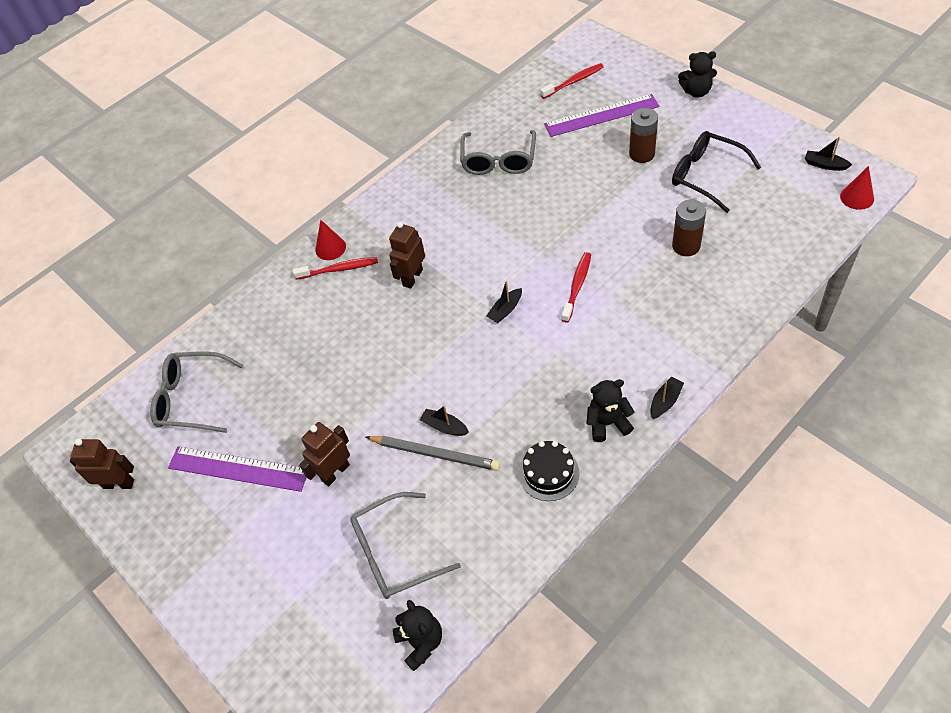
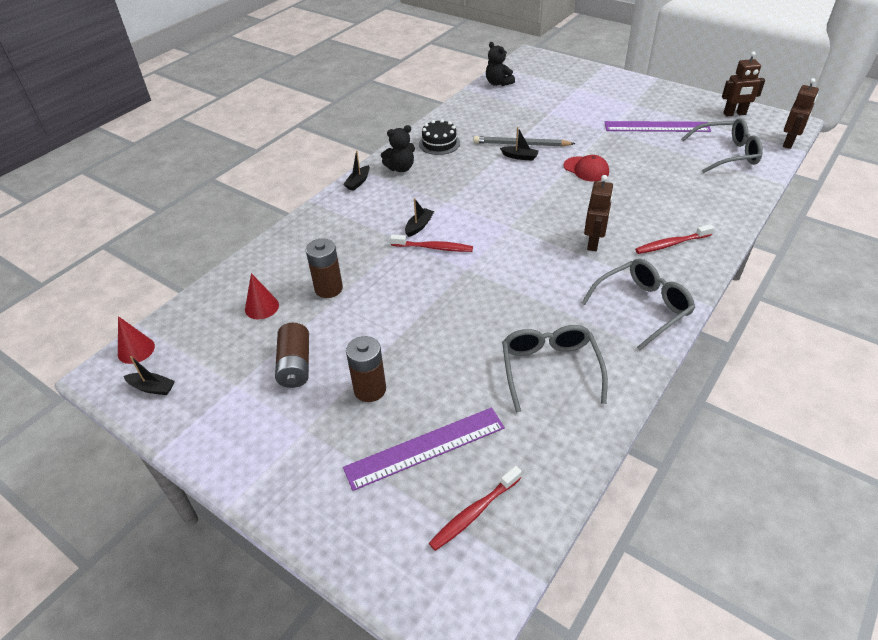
camera: 165 degrees right, 10 degrees down
brown robot [299,422,350,486] -> brown robot moved to [783,78,819,149]
red cone [315,220,346,260] -> red cone moved to [245,273,279,319]
grey glasses [350,492,461,599] -> grey glasses moved to [582,259,695,350]
black boat [486,281,522,323] -> black boat moved to [405,198,434,237]
red toothbrush [562,252,591,323] -> red toothbrush turned 90 degrees counterclockwise [390,234,473,252]
black glasses [672,131,761,213] -> brown battery [275,323,309,388]
black teddy bear [678,51,717,98] -> none
none -> red cap [564,155,609,182]

